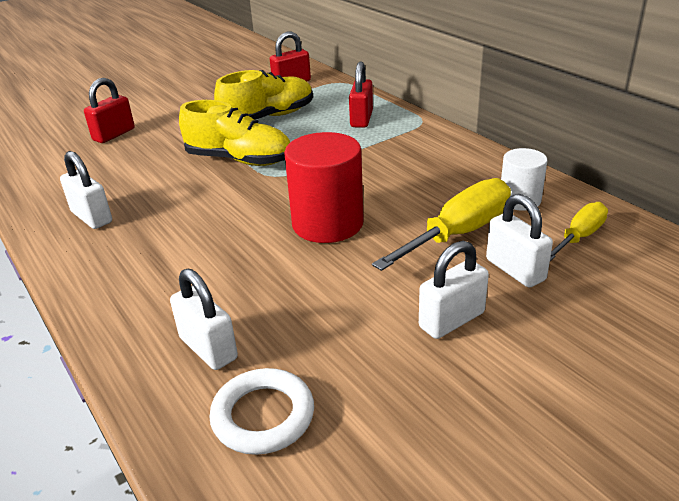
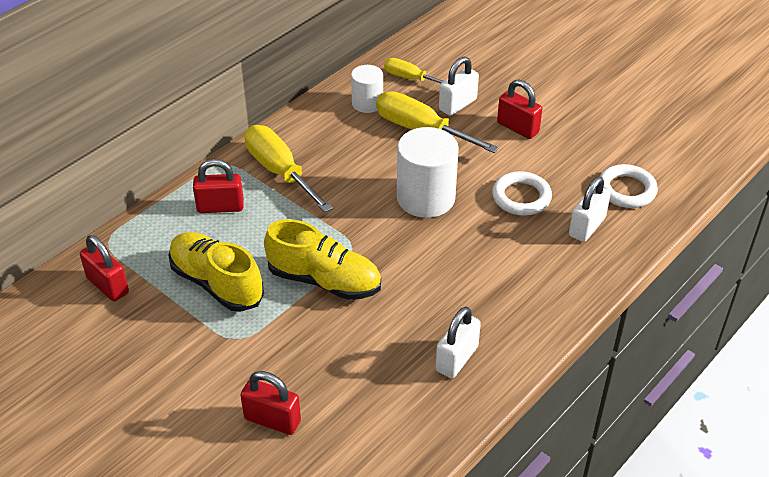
camera: 105 degrees left, 10 degrees up
yellow shoe [179,100,290,166] -> yellow shoe turned 105 degrees clockwise [264,219,381,300]
red cylinder [284,132,364,243] -> white cylinder [397,127,459,218]
white padlock [419,241,489,339] -> red padlock [497,79,542,139]
none -> yellow screwdriver [244,125,333,213]
none -> white ring [492,171,552,216]

